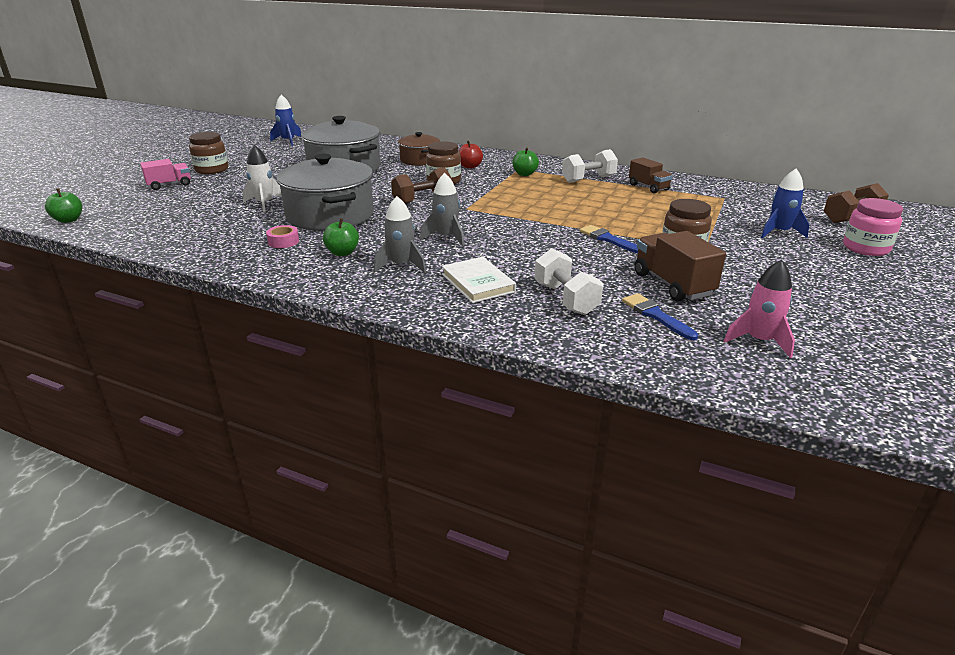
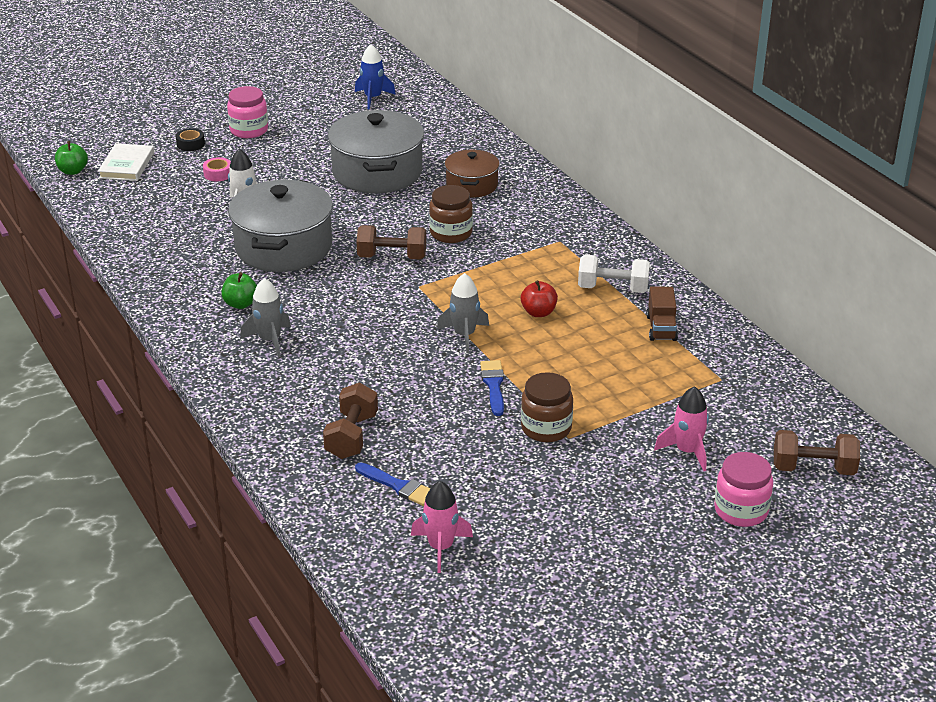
camera: 35 degrees right, 5 degrees up
pink truck [140,159,191,190] -> black tape [176,128,205,151]
brown jar [189,132,229,174] -> pink jar [227,86,268,138]
pink tape [266,225,299,248] -> pink tape moved to [203,157,231,181]
grey rocket [420,173,464,246] -> grey rocket moved to [437,273,489,353]
white book [442,257,516,303] -> white book moved to [98,143,154,181]
red apple [458,140,483,169] -> red apple moved to [521,280,558,317]
green apple [512,147,539,176] -> none
white dumbbell [534,248,603,315] -> brown dumbbell [323,382,378,459]
blue brush [622,293,698,340] -> blue brush turned 120 degrees clockwise [355,462,430,506]
brown truck [634,231,726,302] -> none
blue rocket [761,169,809,238] -> pink rocket [654,386,709,471]

